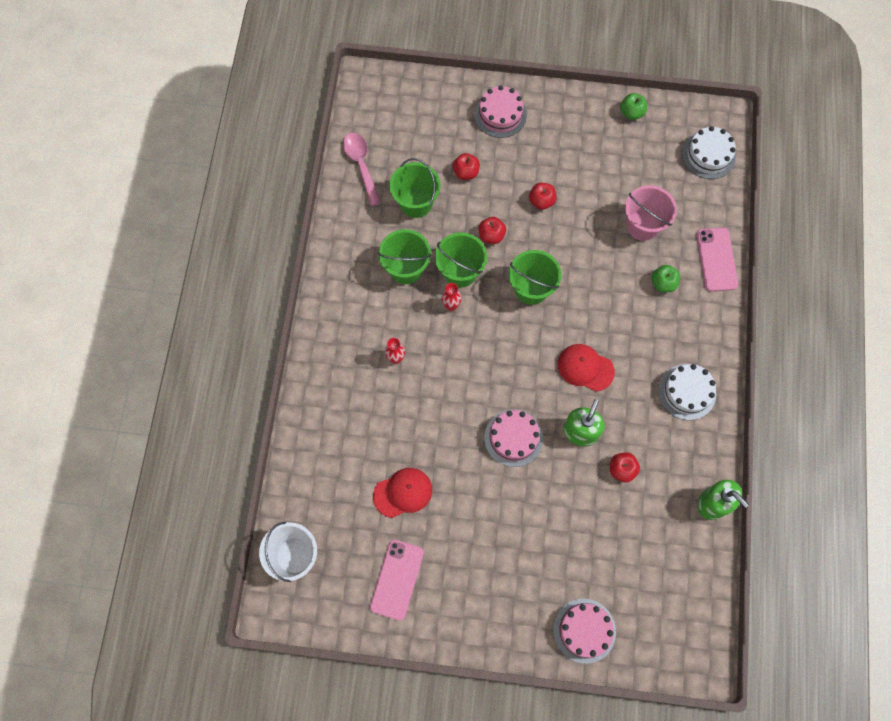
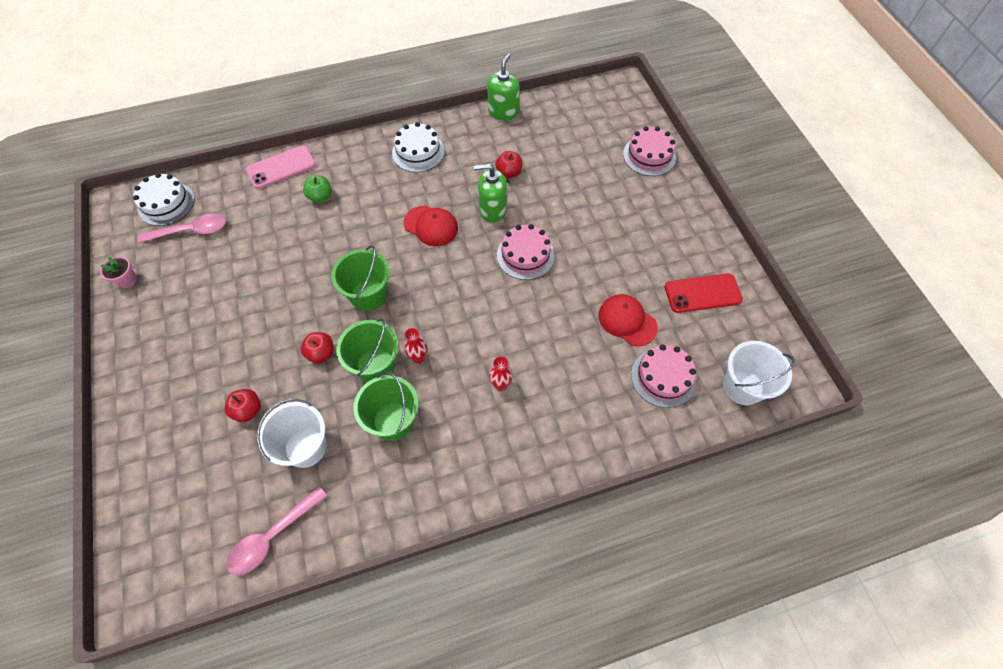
camera: 115 degrees left, 10 degrees down
pink phone [370,540,424,620] -> red phone [664,273,743,313]
green bucket [389,158,441,218] -> white bucket [257,399,326,468]
pink cake [475,85,527,138] -> pink cake moved to [631,344,696,408]
red apple [529,183,556,210] -> none
red cap [558,344,615,392] -> red cap turned 60 degrees counterclockwise [404,205,458,246]
green apple [620,93,647,120] -> pink flower pot [100,256,137,288]
pink bucket [625,185,677,241] -> none
none -> pink spoon [137,213,226,243]

